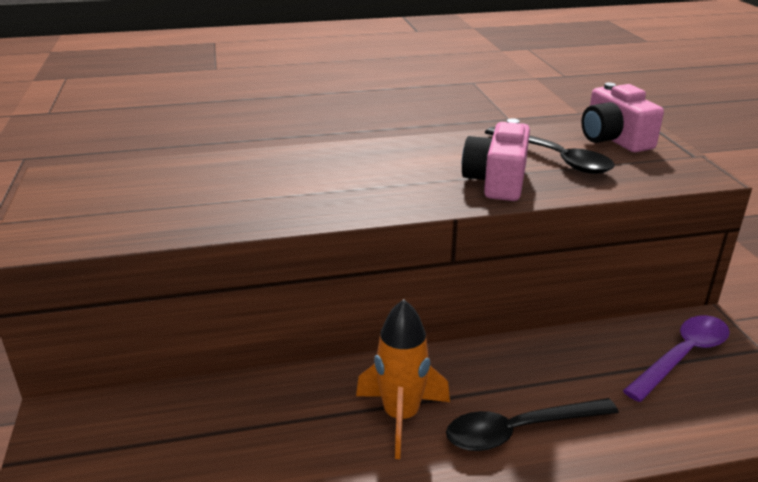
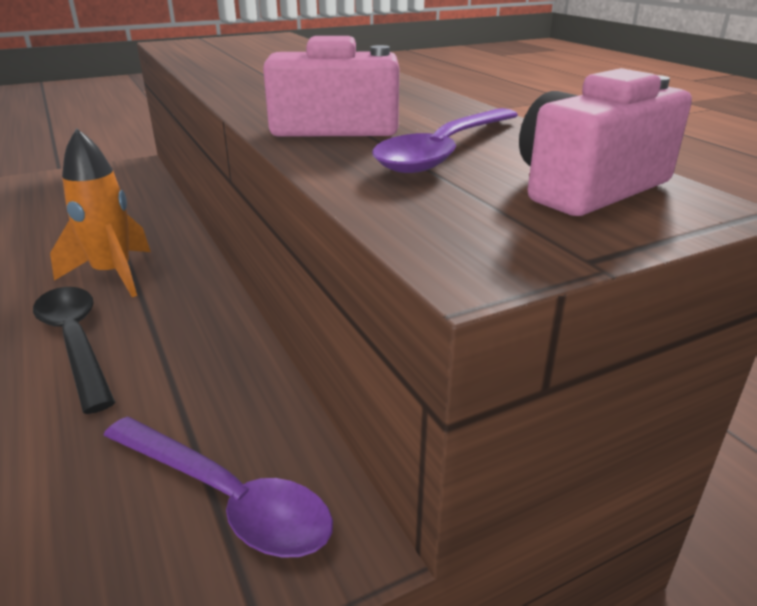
camera: 75 degrees right, 0 degrees up
black spoon [485,127,615,174] -> purple spoon [372,108,518,173]

